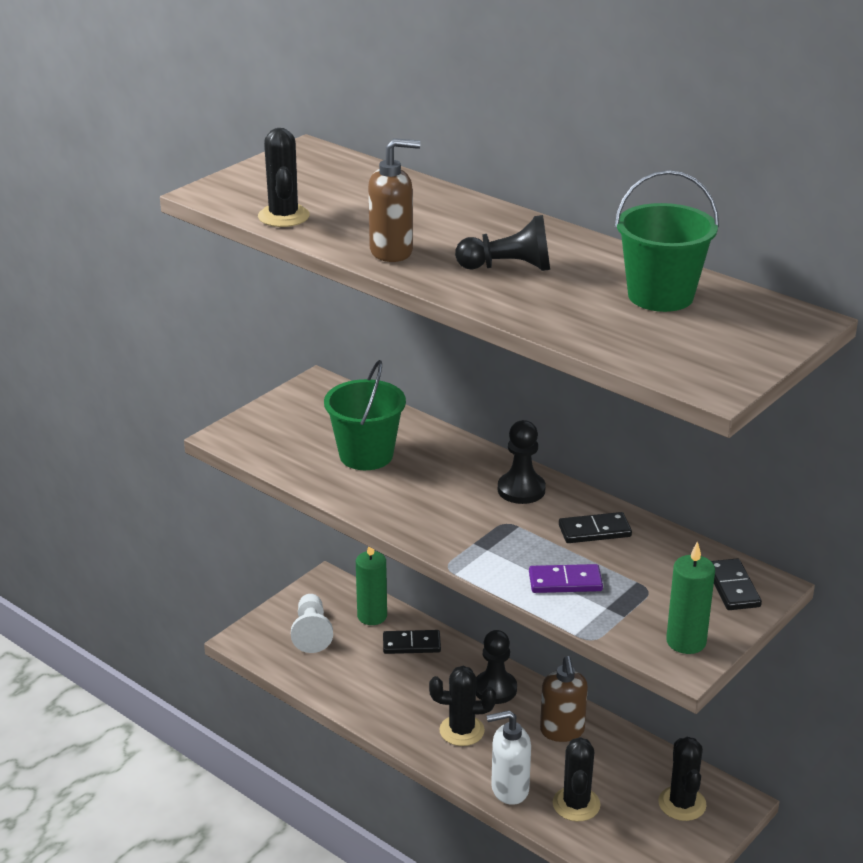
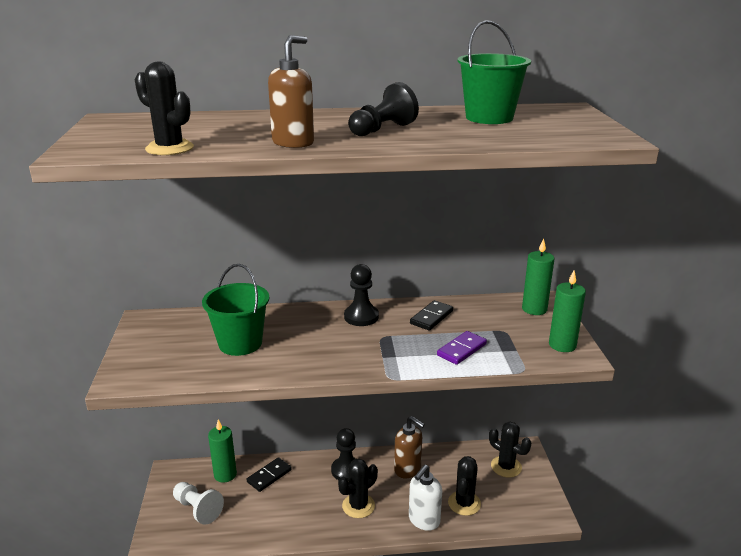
camera: 45 degrees left, 5 degrees down
black cactus [553,737,601,821] -> black cactus turned 60 degrees clockwise [448,456,481,516]
black domino [711,558,762,610] -> green candle [522,239,554,315]

